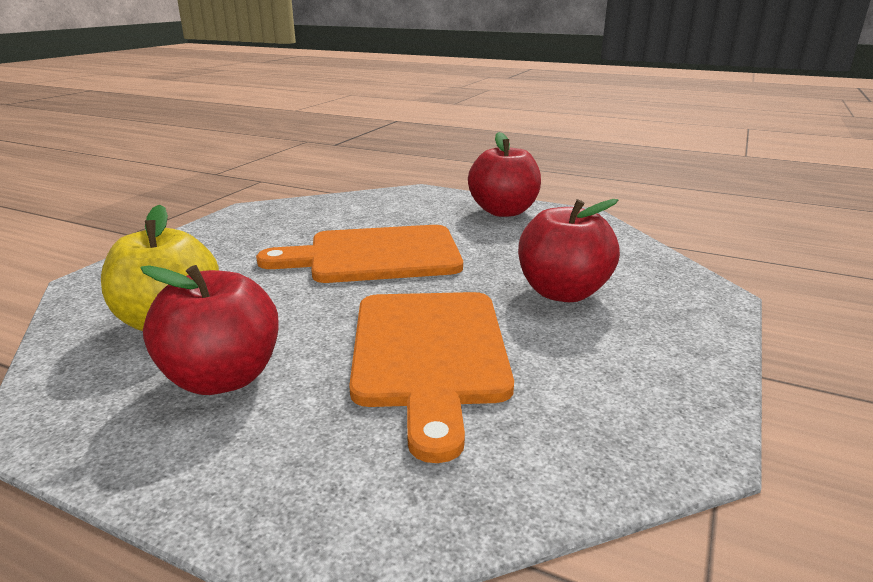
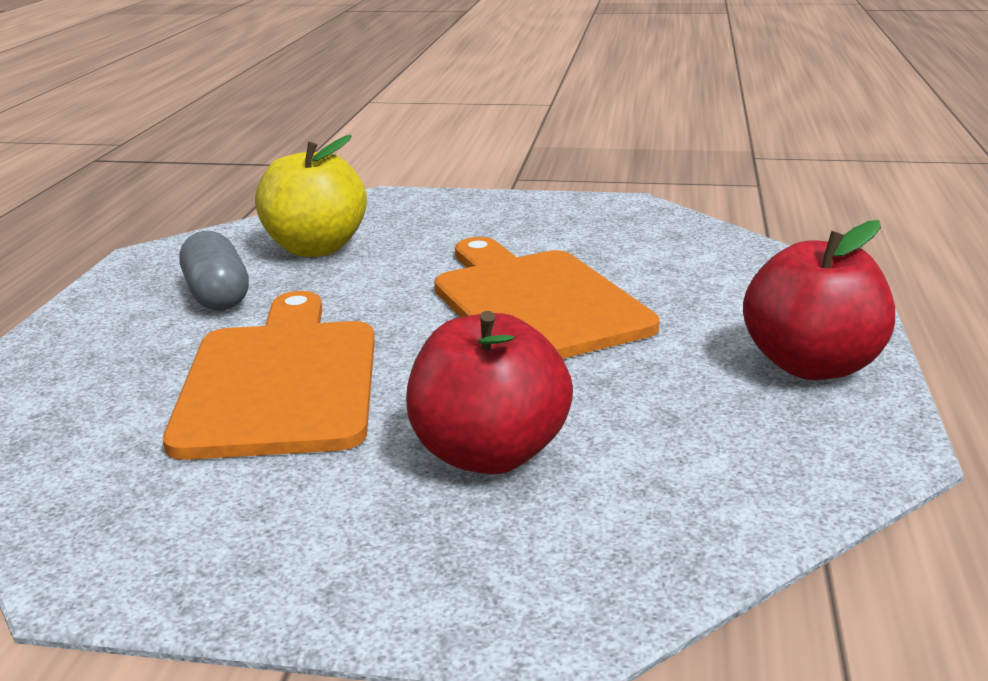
camera: 75 degrees right, 0 degrees up
red apple [141,265,279,395] -> grey capsule [179,231,249,311]
orange cutting board [349,292,514,463] -> orange cutting board turned 105 degrees clockwise [163,291,375,460]

